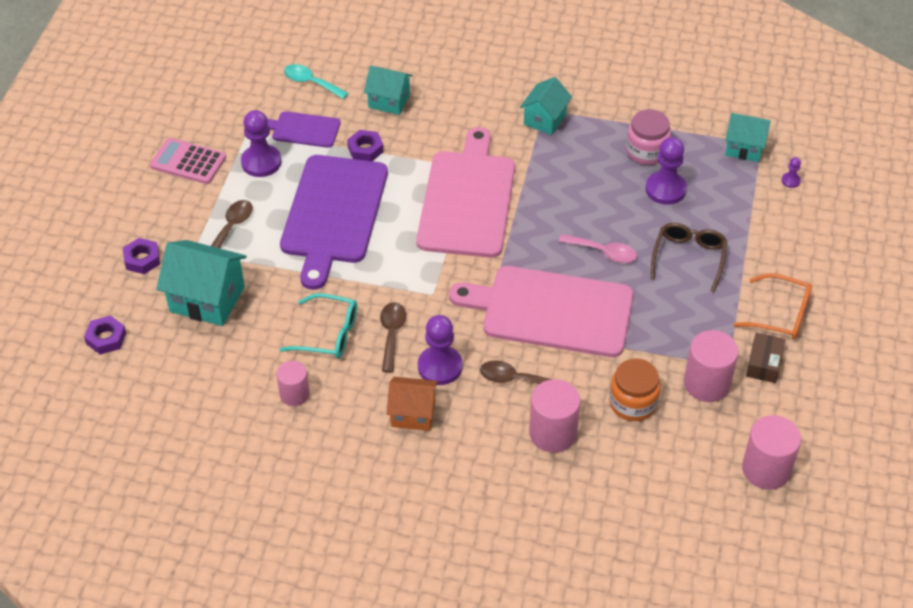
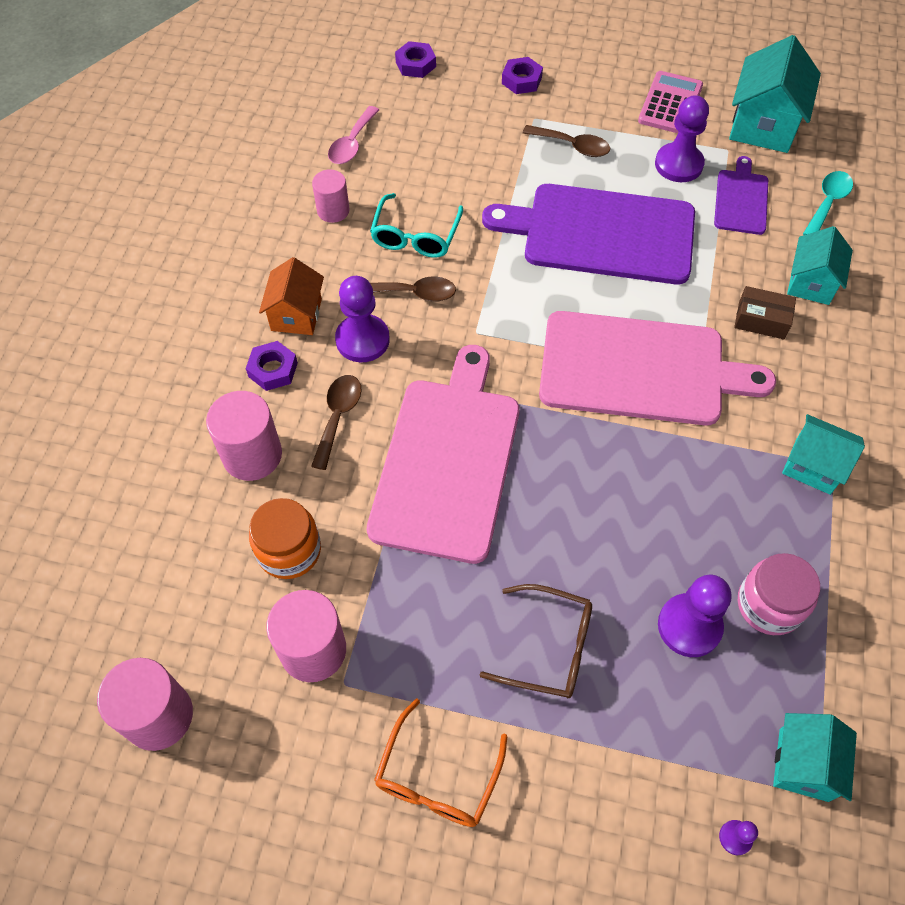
camera: 90 degrees right, 10 degrees up
turquoise house [157,240,247,326] -> turquoise house moved to [729,35,821,153]
purple nut [347,130,384,161] -> purple nut moved to [246,341,298,391]
pink spoon [559,234,637,263] -> pink spoon moved to [328,106,379,164]
brown box [746,333,785,383] -> brown box moved to [734,286,796,339]

